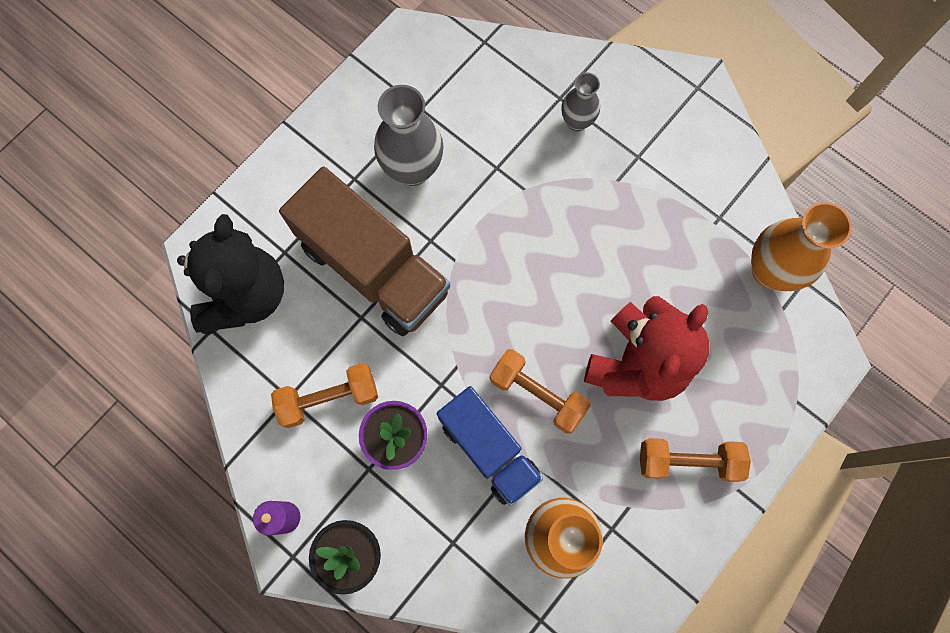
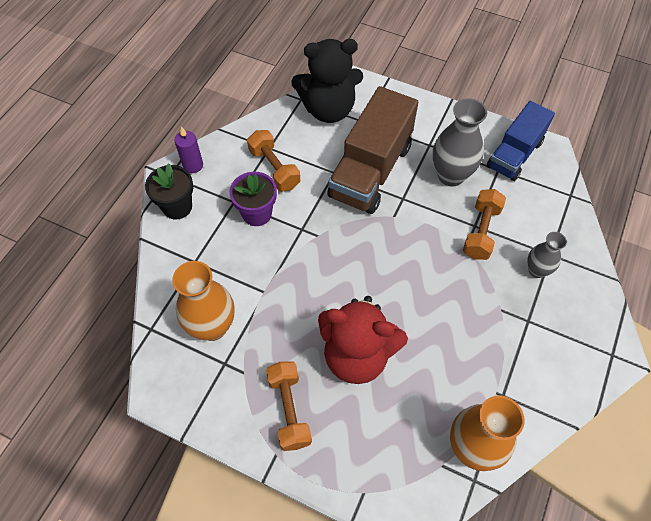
camera: 75 degrees right, 15 degrees down
blue truck [437,386,543,506] -> blue truck moved to [487,101,555,181]
orange dumbbell [490,349,591,433] -> orange dumbbell moved to [463,189,506,260]

